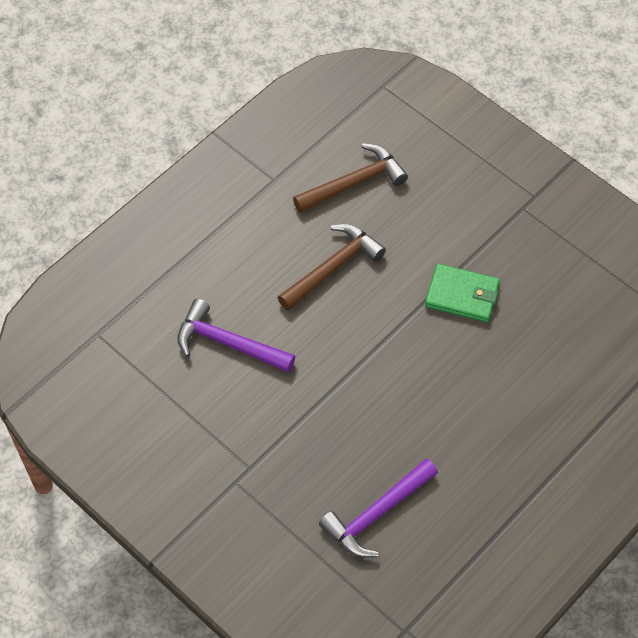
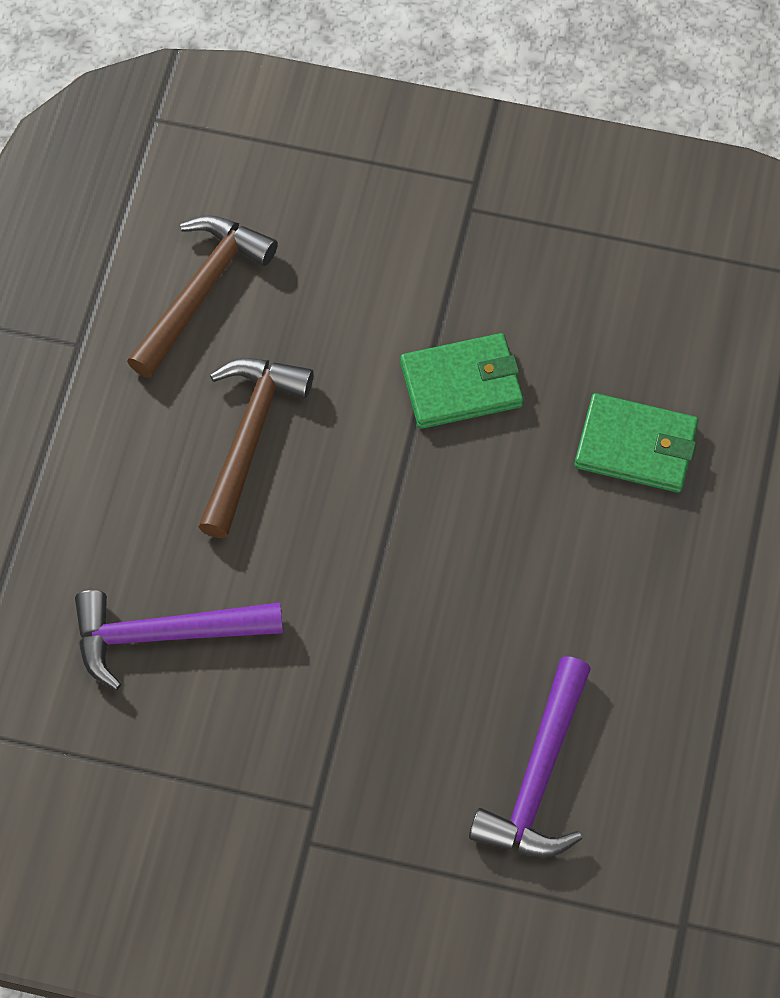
camera: 30 degrees left, 5 degrees up
none -> green wallet [574,393,698,493]

